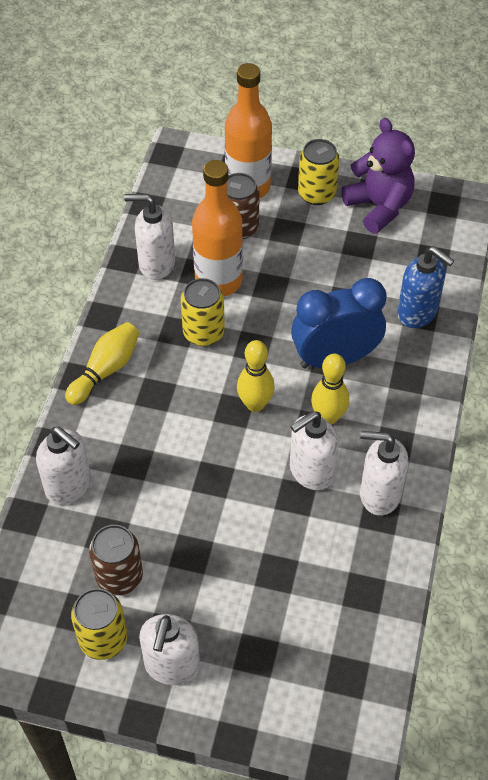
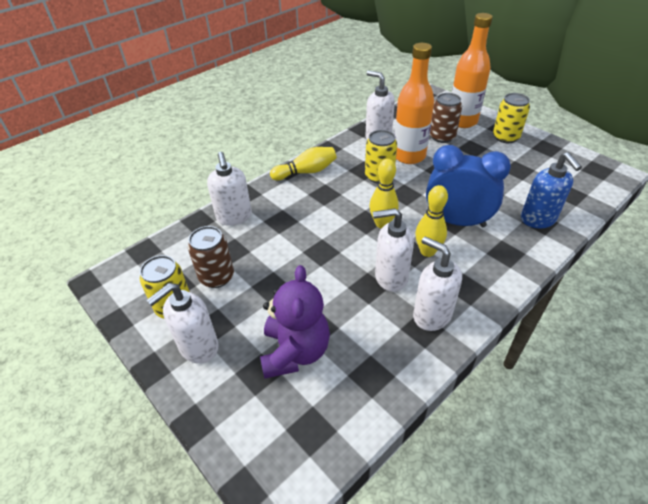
camera: 35 degrees right, 10 degrees down
purple teddy bear [341,118,415,234] -> purple teddy bear moved to [260,265,330,379]

